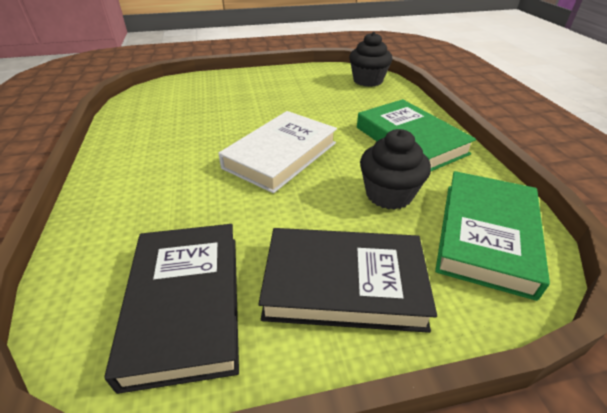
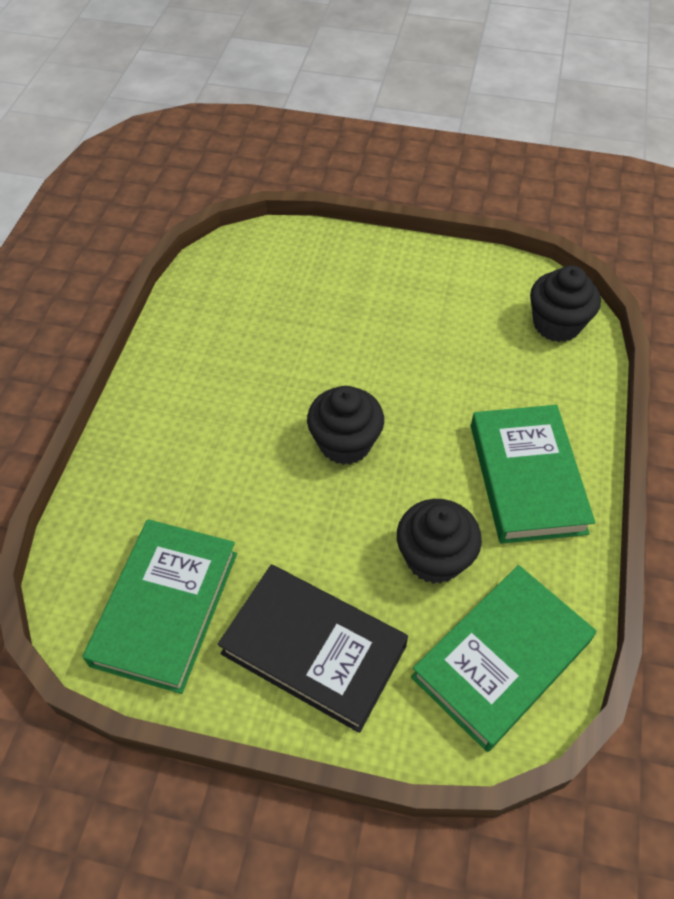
camera: 25 degrees right, 15 degrees up
black book [104,224,239,394] -> green book [82,519,237,694]
white book [218,111,337,193] -> black cupcake [307,386,384,465]

